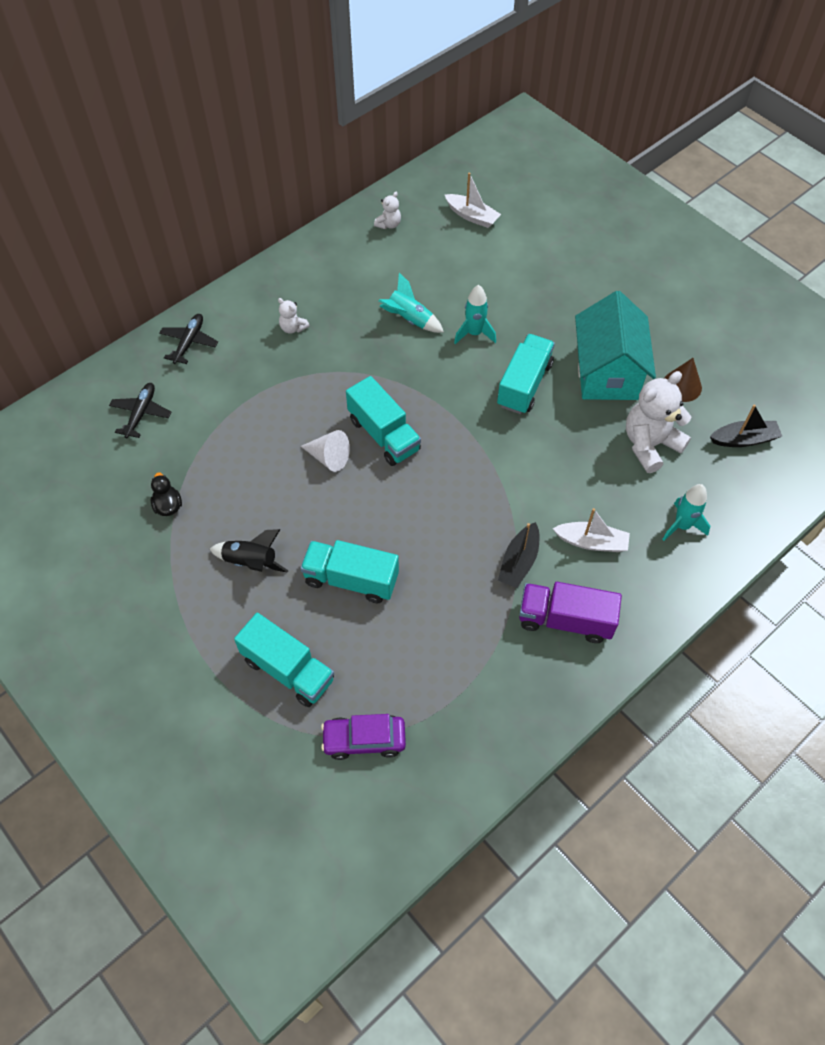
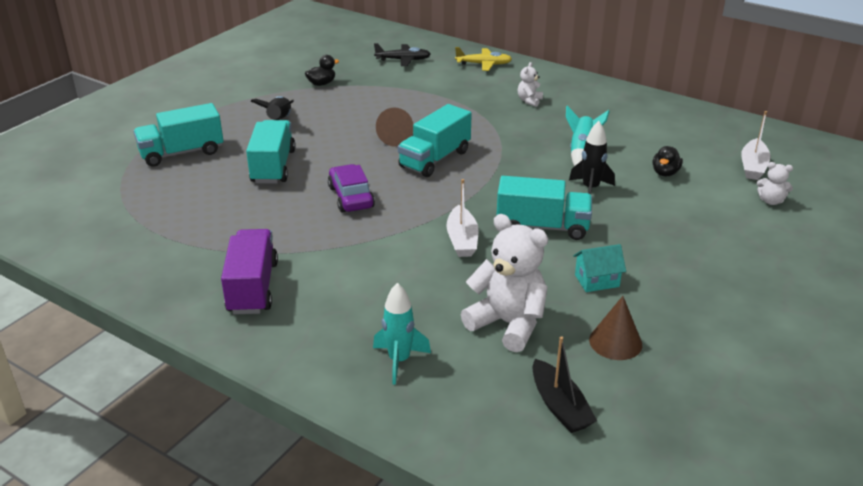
camera: 75 degrees right, 25 degrees down
black plane [159,314,218,364] -> yellow plane [455,47,512,71]
turquoise truck [234,613,334,707] -> turquoise truck turned 45 degrees clockwise [133,103,224,167]
white cone [301,430,350,472] -> brown cone [376,108,413,147]
purple car [321,714,406,760] -> purple car moved to [328,164,375,212]
white teddy bear [374,192,401,229] -> white teddy bear moved to [757,162,793,205]
turquoise rocket [454,285,496,344] -> black rocket [569,121,615,195]
black boat [498,522,539,588] -> none
white boat [553,508,630,552] -> white boat moved to [446,179,479,257]
turquoise house [575,291,656,400] -> turquoise house [573,244,626,292], size x0.43
none -> black duck [653,146,683,176]

